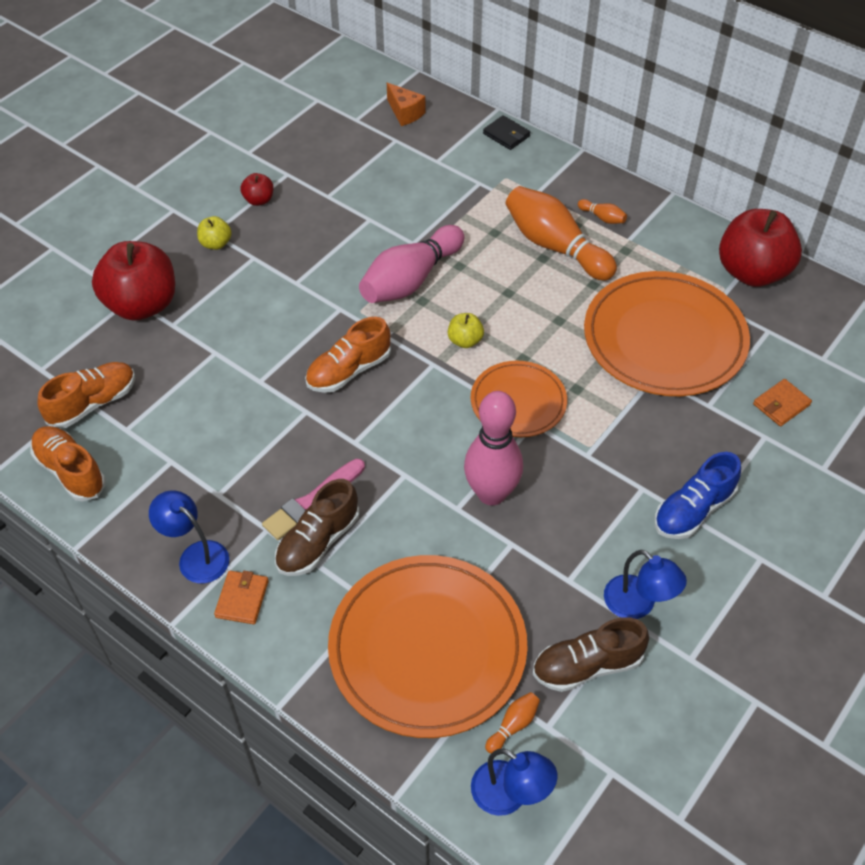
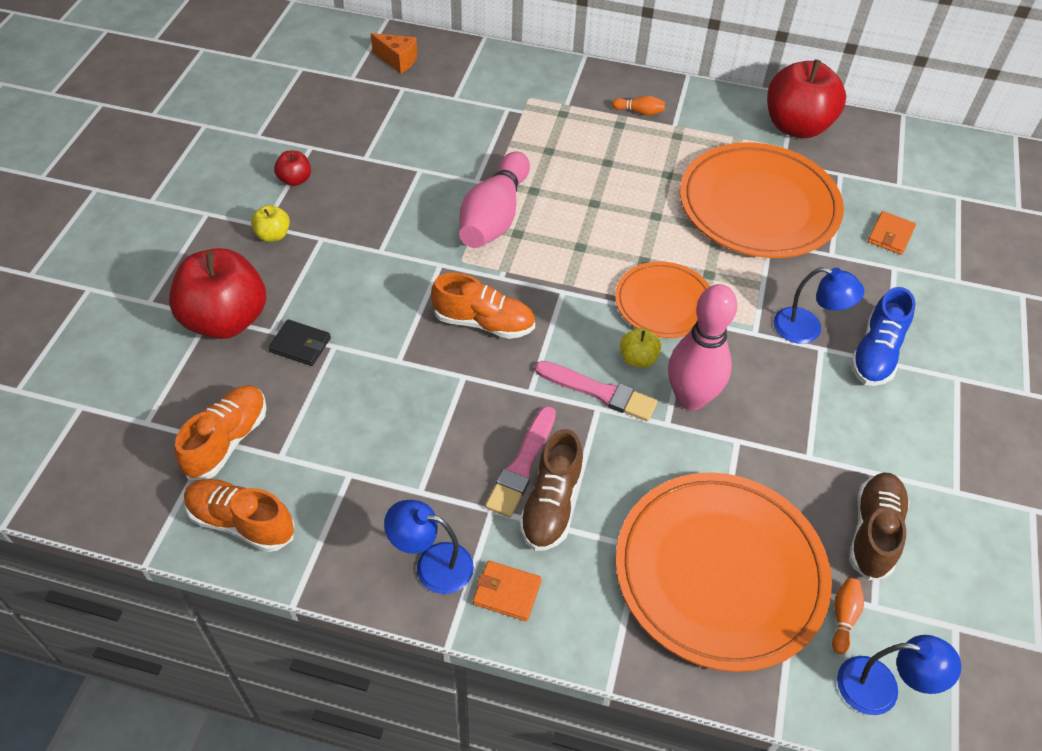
camera: 25 degrees left, 0 degrees up
orange wallet [214,571,269,624] -> orange wallet turned 60 degrees counterclockwise [473,561,542,621]
orange shoe [305,317,391,393] -> orange shoe turned 105 degrees counterclockwise [431,273,535,339]
yellow apple [448,313,484,348] -> yellow apple moved to [620,328,661,368]
black wallet [483,115,530,150] -> black wallet moved to [268,319,331,366]
orange bowling pin [506,186,617,281] -> none
brown shoe [533,617,649,692] -> brown shoe turned 150 degrees clockwise [849,472,910,580]
blue lamp [604,550,687,619] -> blue lamp moved to [774,267,864,344]
none -> pink brush [535,361,658,421]

